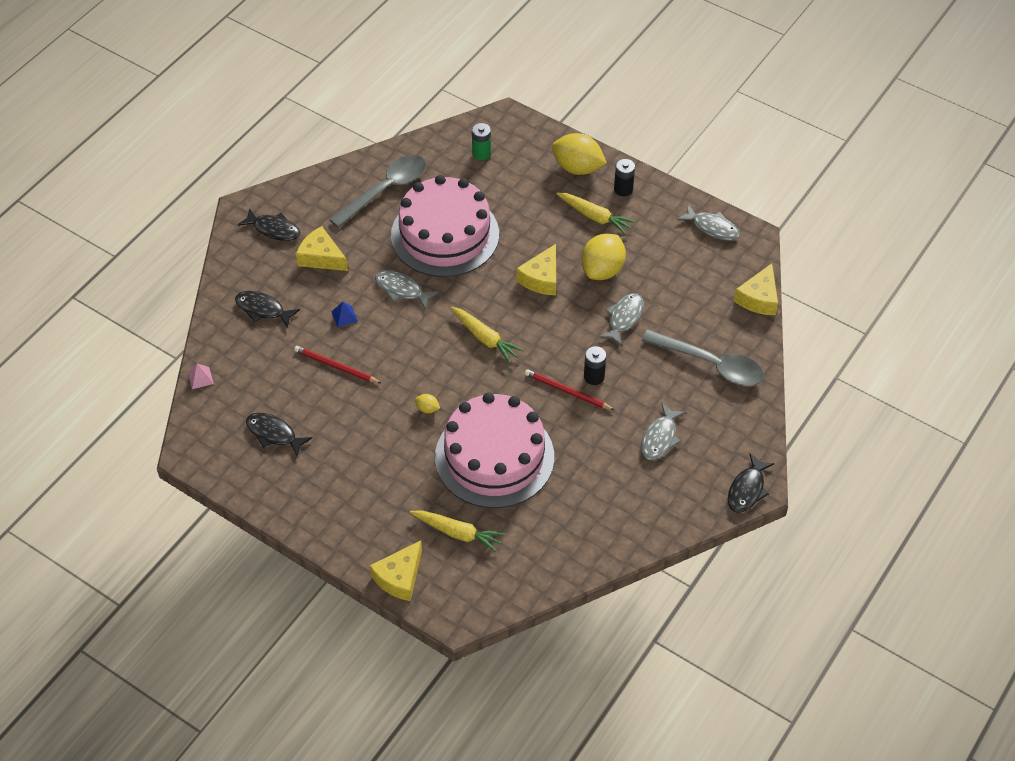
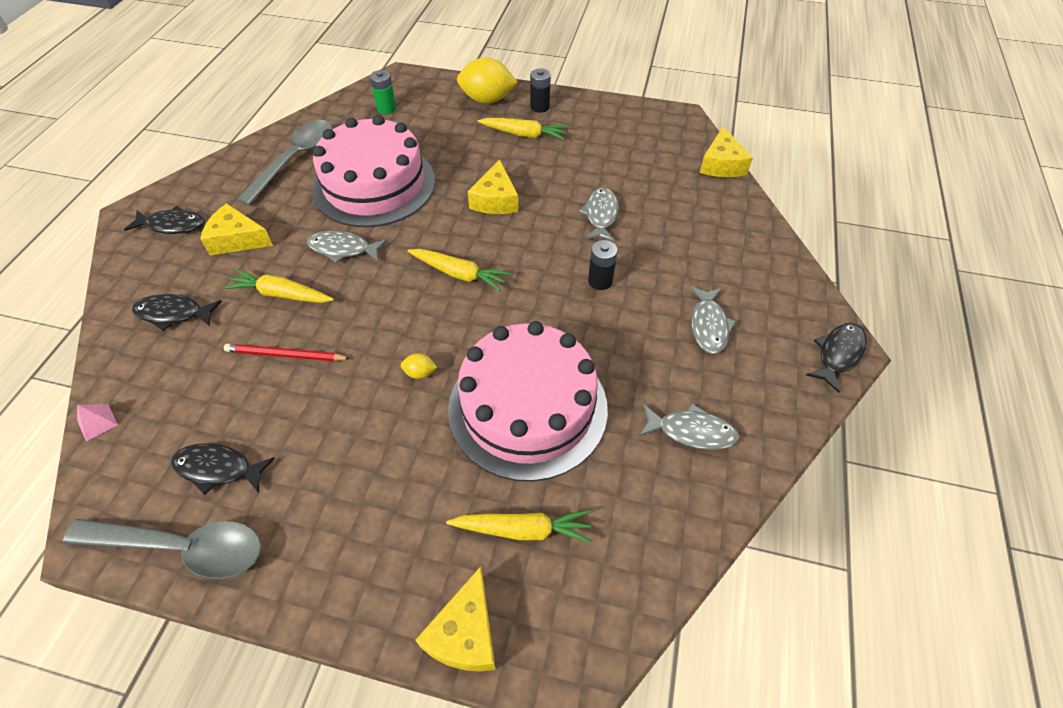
camera: 20 degrees left, 0 degrees up
blue pyramid [331,302,358,327] -> yellow carrot [224,269,334,303]
red pencil [525,369,614,410] -> none
yellow lemon [581,233,626,280] -> none
grey spoon [642,330,764,386] -> grey spoon moved to [63,519,262,579]
grey fish [677,204,740,241] -> grey fish moved to [640,404,739,450]
black fish [728,453,775,513] -> black fish turned 150 degrees counterclockwise [806,323,867,393]

